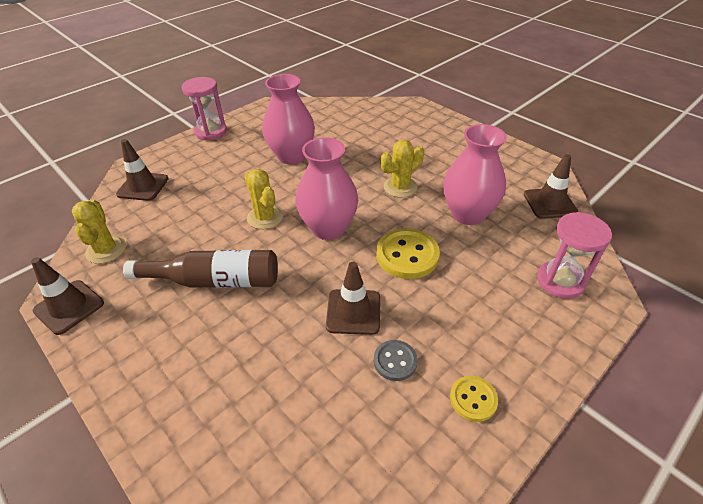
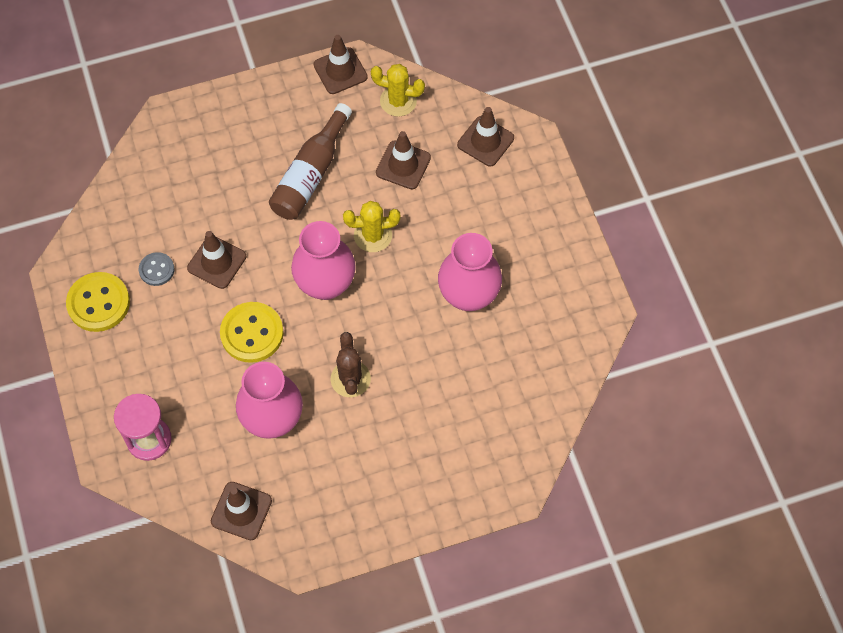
camera: 115 degrees right, 20 degrees up
pink hourglass [181,77,227,141] -> none
yellow cactus [380,140,424,198] -> brown cactus [331,332,371,397]
yellow button [450,376,498,422] -> yellow button [66,272,130,332], size x1.75
none -> brown traffic cone [376,131,431,189]

